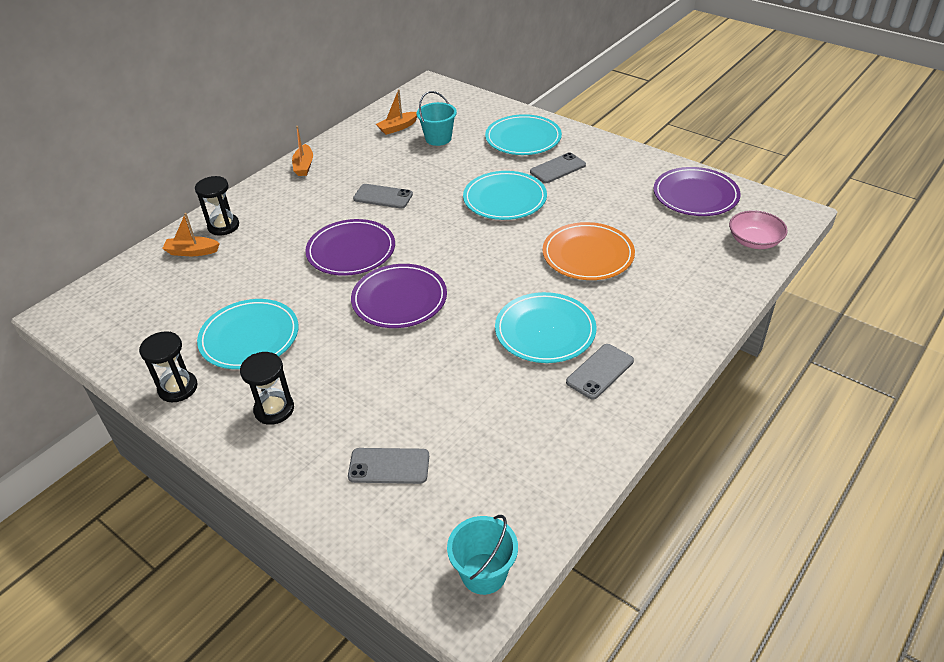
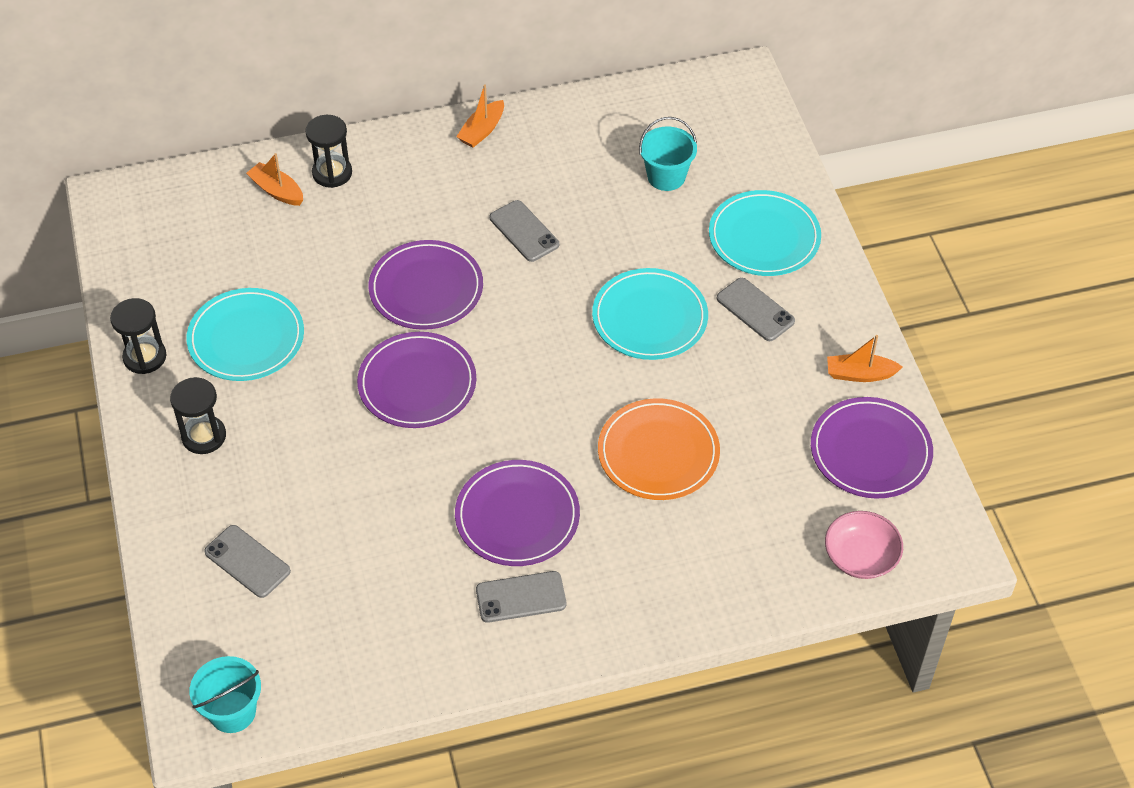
camera: 35 degrees right, 10 degrees up
orange boat [376,90,417,135] -> orange boat moved to [827,335,903,382]
turquoise plate [495,292,596,363] -> purple plate [455,460,580,566]
grey phone [530,152,586,183] -> grey phone turned 45 degrees clockwise [717,278,795,341]

